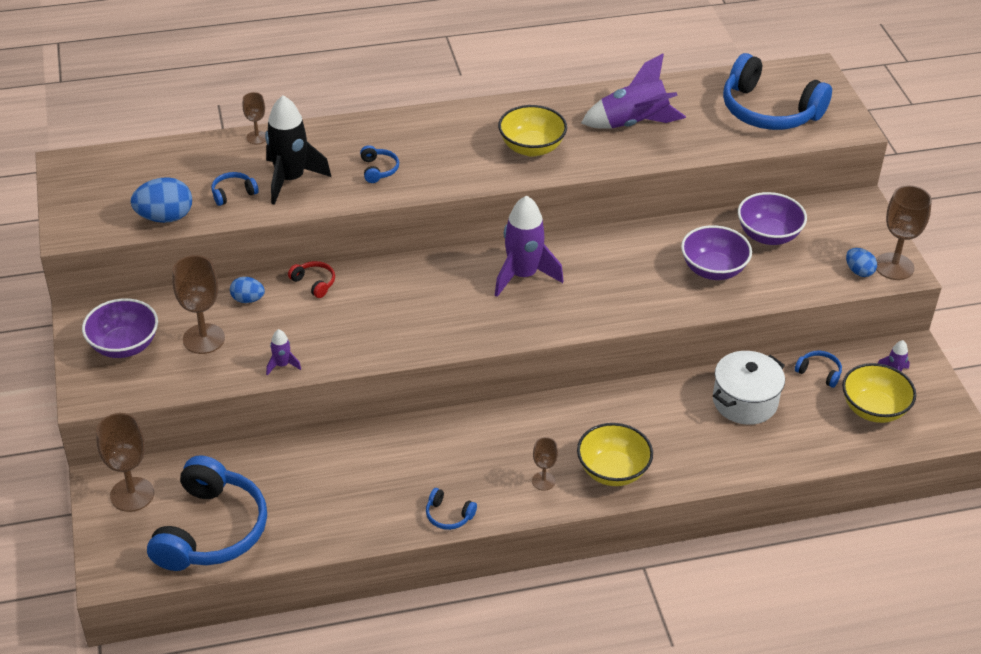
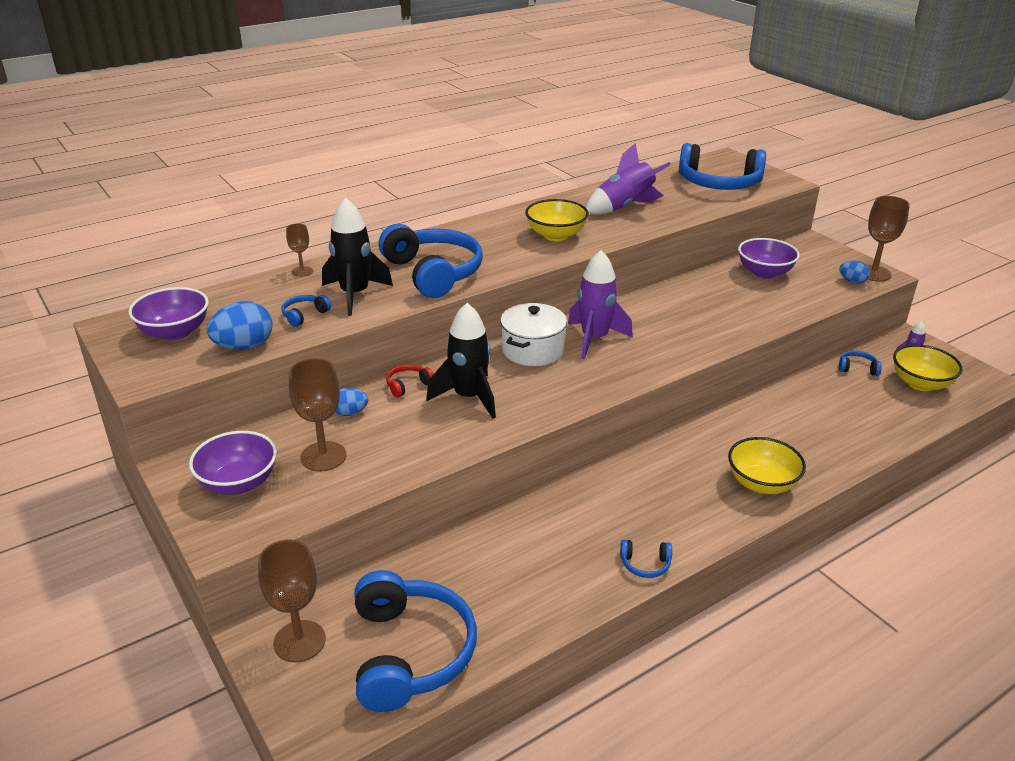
camera: 20 degrees left, 10 degrees down
purple rocket [266,329,301,375] -> none
red headphones [288,261,335,298] -> red headphones turned 60 degrees counterclockwise [386,364,434,397]
blue headphones [360,145,399,183] -> blue headphones [379,224,483,298], size x2.45
brown goblet [532,437,558,491] -> none
purple bowl [681,225,752,280] -> purple bowl moved to [128,287,209,341]
white pot [713,351,785,425] -> white pot moved to [500,303,567,366]
none -> black rocket [426,303,496,419]

